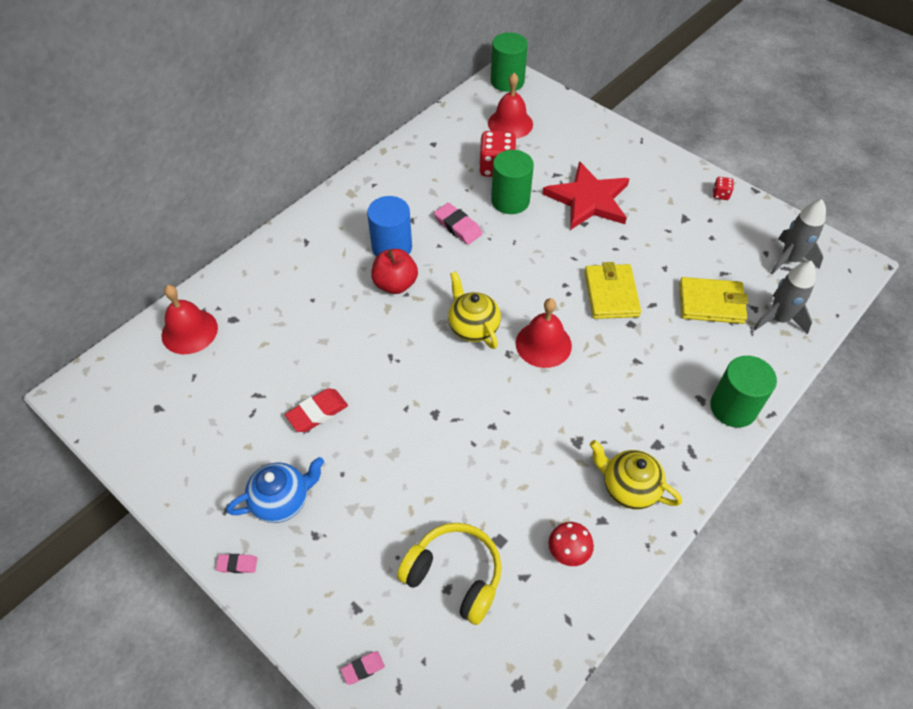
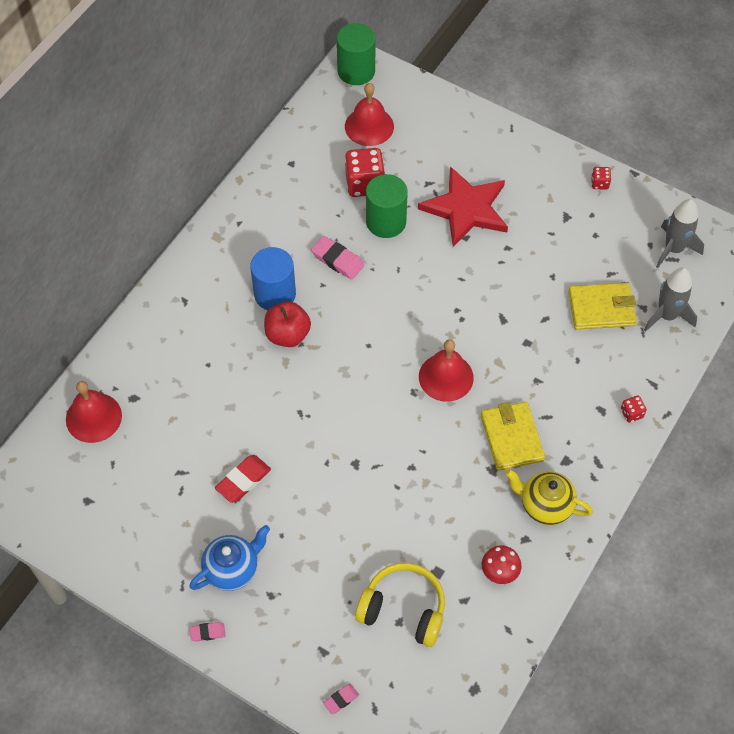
camera: 10 degrees left, 5 degrees up
yellow teapot [448,271,501,349] -> none
yellow wallet [585,262,641,319] -> yellow wallet moved to [481,402,545,471]
green cylinder [710,356,777,428] -> red dice [621,396,647,423]

